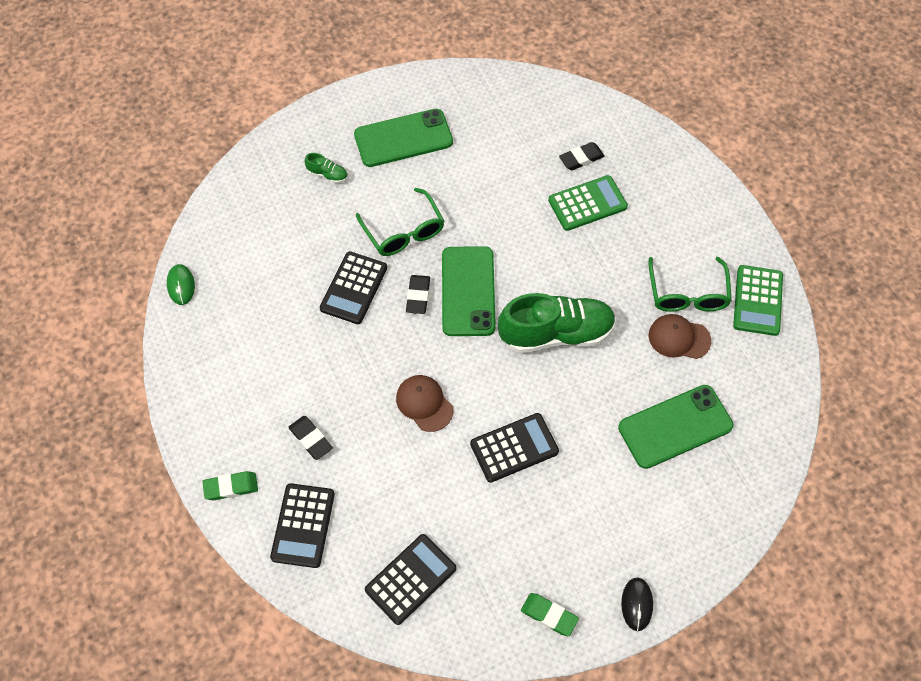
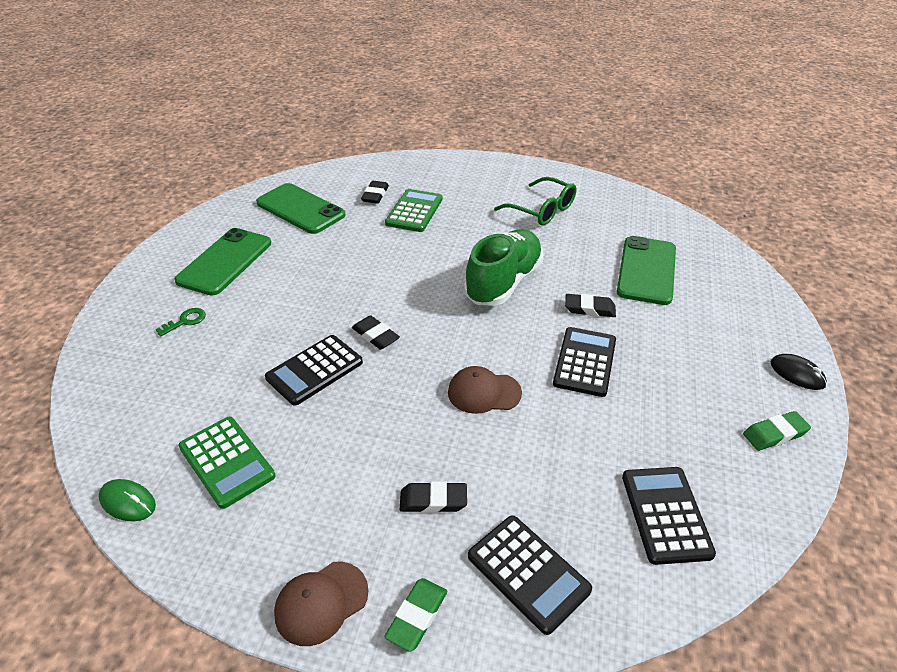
camera: 50 degrees left, 20 degrees down
green shoe [304,153,348,183] -> green key [156,308,206,336]
black calculator [320,251,387,324] -> black calculator turned 75 degrees clockwise [265,335,363,406]
green glasses [356,188,444,256] -> none
green phone [442,246,496,336] -> green phone moved to [256,183,346,234]
brown cap [649,314,711,359] -> brown cap moved to [274,562,369,646]
green calculator [733,265,783,336] -> green calculator moved to [178,417,276,509]
none -> black eraser [565,294,616,317]

